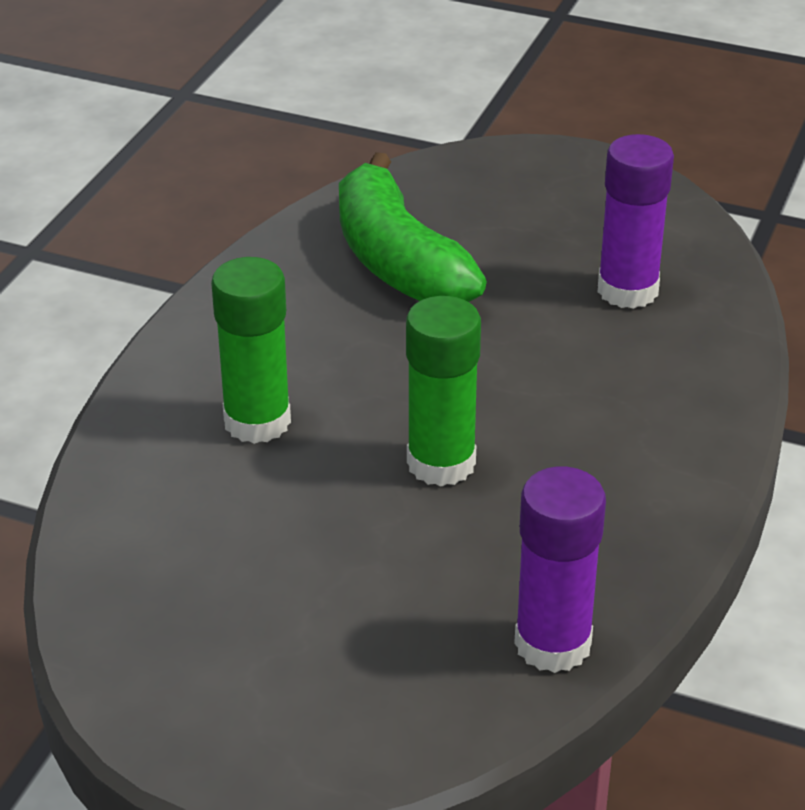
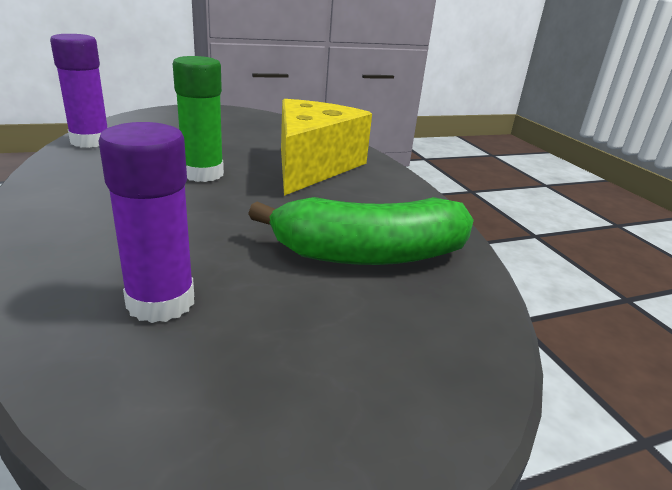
camera: 135 degrees right, 10 degrees down
green glue stick [211,257,291,444] -> yellow cheese [281,99,372,196]
green banana [339,152,487,302] -> green banana turned 150 degrees clockwise [248,197,474,265]

